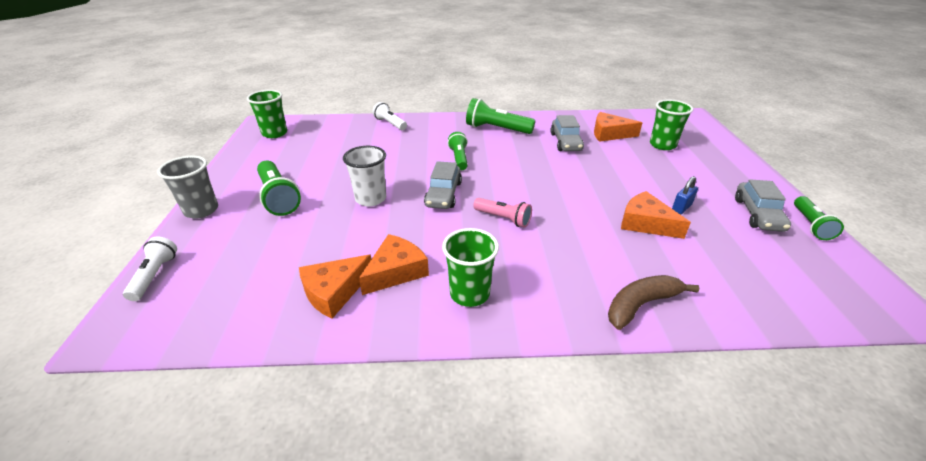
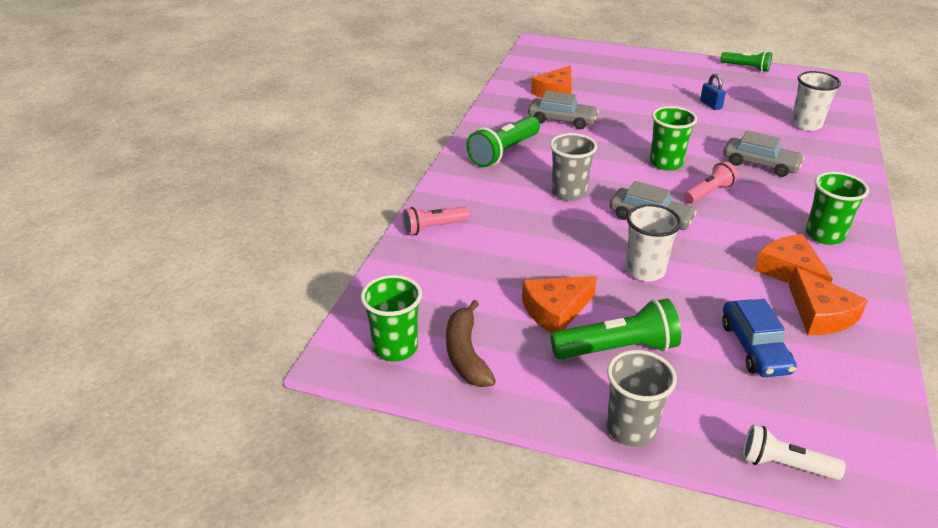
camera: 70 degrees left, 0 degrees up
white flashlight [372,102,407,130] -> pink flashlight [402,207,470,235]
green flashlight [448,132,468,170] -> grey cup [550,133,597,201]
brown banana [608,275,699,330] -> brown banana moved to [446,300,496,387]
orange cheese [621,191,691,239] -> orange cheese moved to [522,276,597,333]
green cup [650,99,693,150] -> green cup moved to [650,106,697,171]
grey car [735,179,791,232] -> grey car moved to [723,130,805,177]
none -> blue car [722,299,796,377]
none -> white cup [791,71,841,131]

